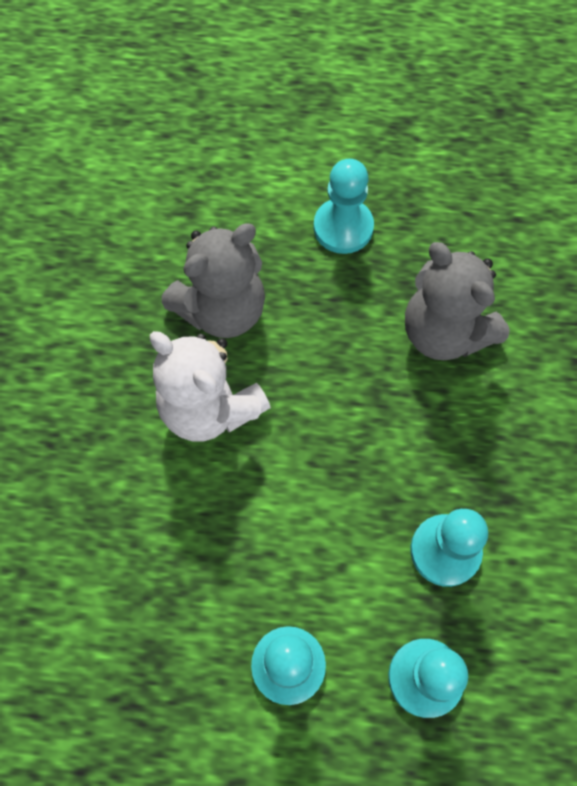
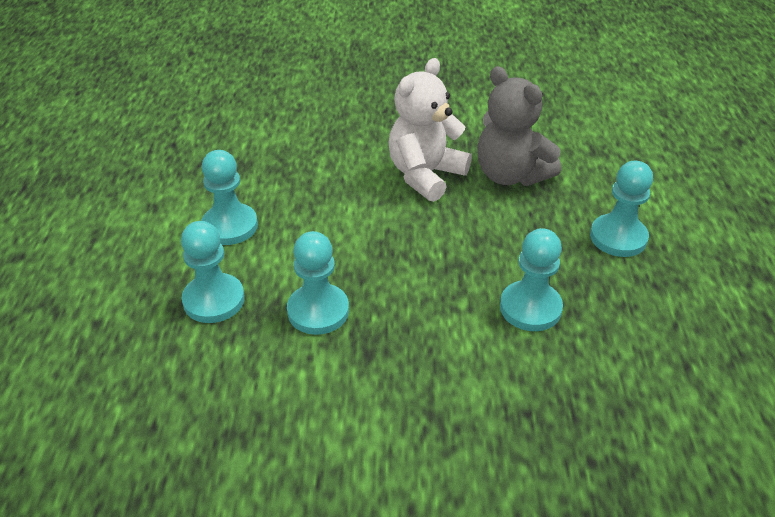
camera: 85 degrees right, 25 degrees down
grey teddy bear [405,242,510,360] -> turquoise pawn [500,228,563,331]

